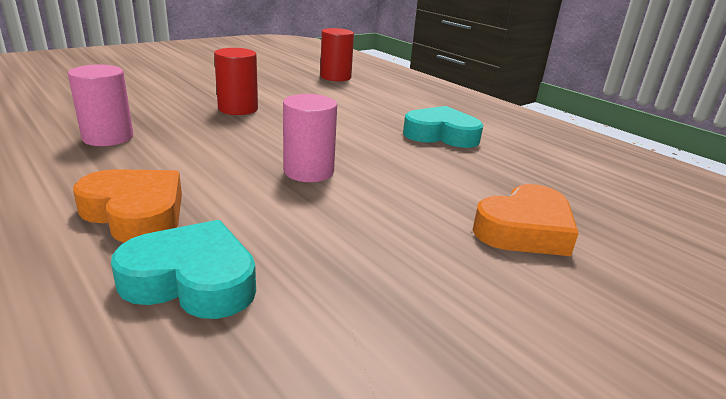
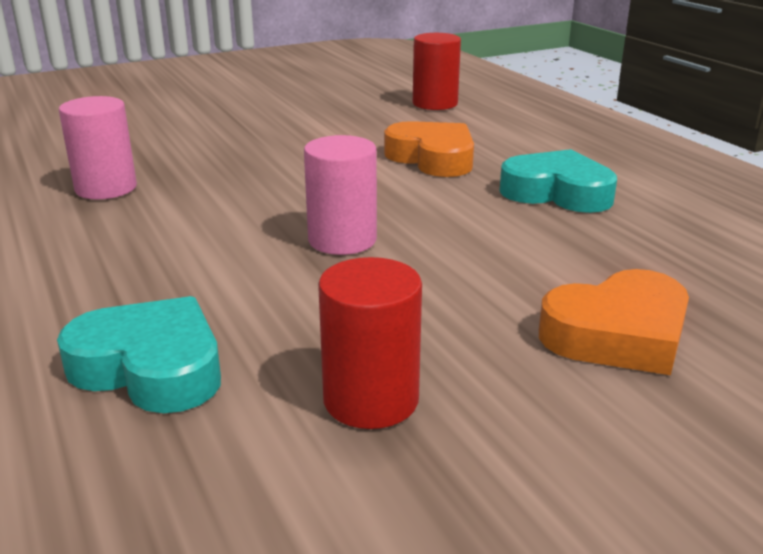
camera: 15 degrees right, 0 degrees up
orange heart [73,169,182,243] -> orange heart moved to [384,121,474,177]
red cylinder [214,48,258,115] -> red cylinder moved to [318,257,422,429]

